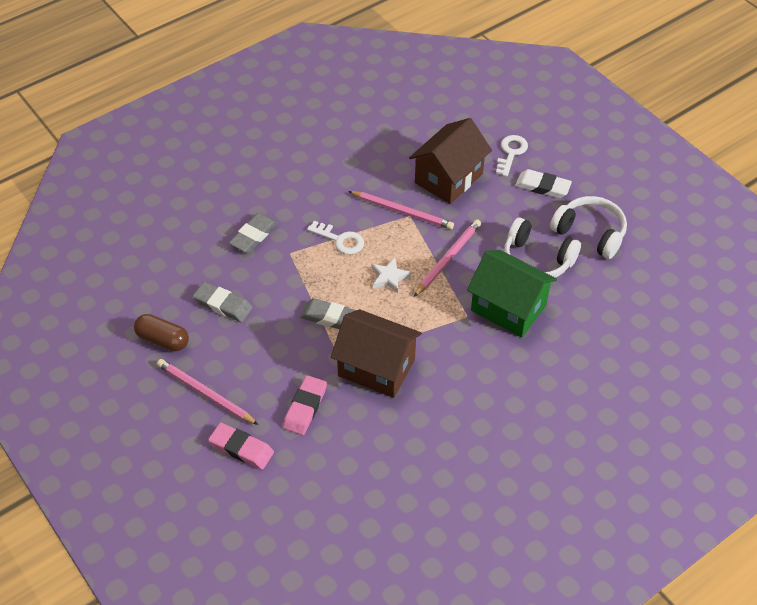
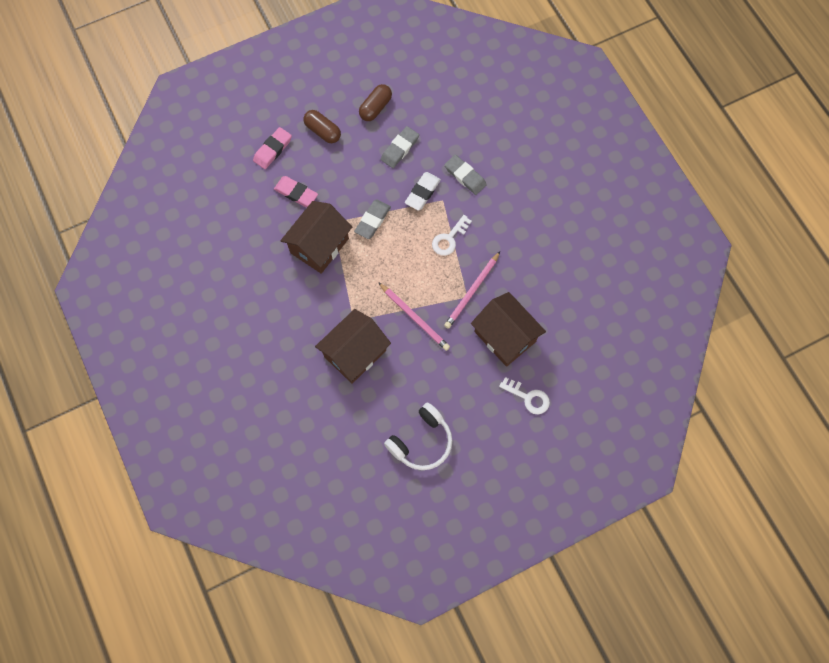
camera: 100 degrees right, 20 degrees up
pink pencil [157,359,259,425] -> brown capsule [303,110,341,143]
white star [372,258,411,293] -> none
green house [467,250,557,338] -> brown house [315,309,391,384]
white headphones [504,217,581,278] -> none
white eraser [515,169,572,198] -> white eraser moved to [405,172,441,211]

